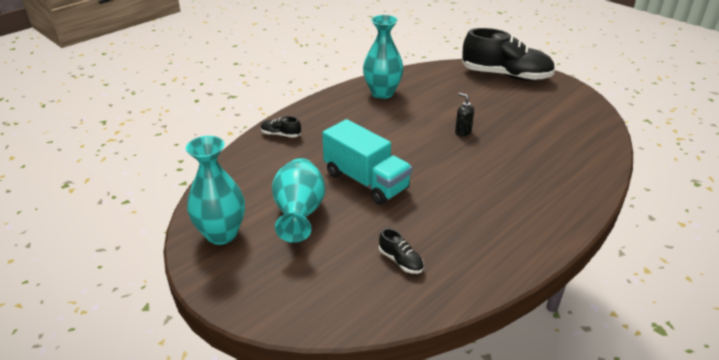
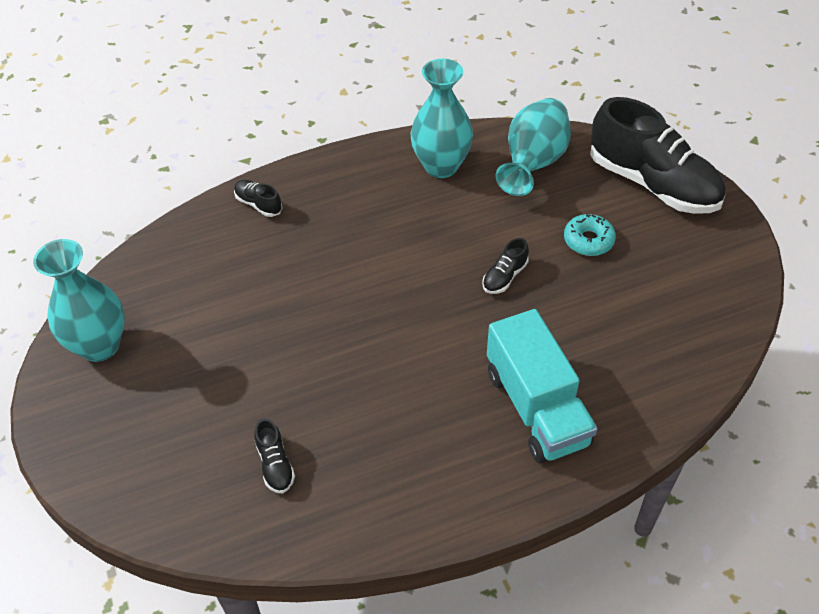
camera: 25 degrees right, 15 degrees up
turquoise vase [272,158,325,243] -> turquoise vase moved to [495,98,571,196]
turquoise truck [322,119,412,205] -> turquoise truck moved to [487,309,598,463]
black soap dispenser [455,93,474,136] -> black shoe [482,238,529,294]
none -> turquoise donut [564,214,616,256]

